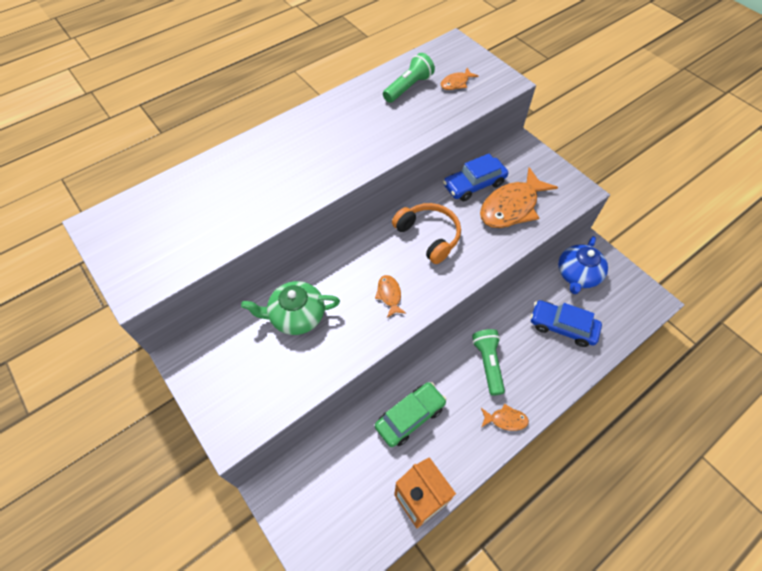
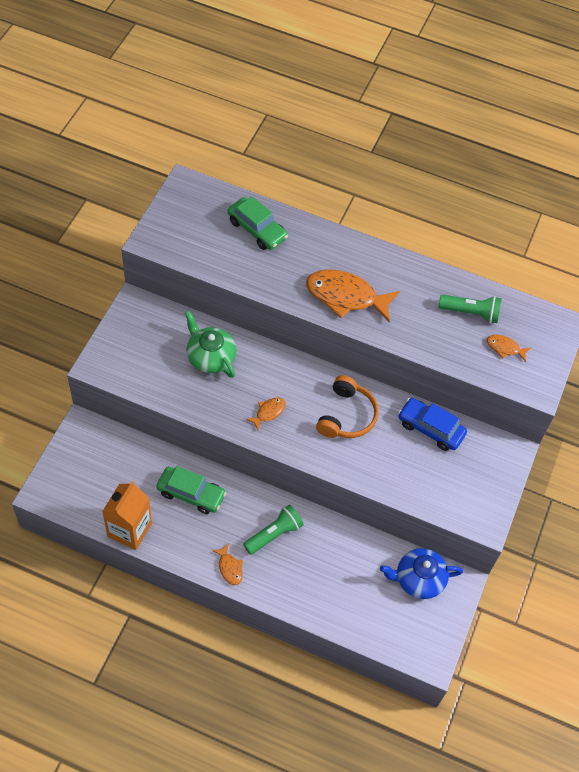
camera: 55 degrees right, 0 degrees up
orange fish [480,167,558,228] -> orange fish moved to [306,269,400,322]
blue car [530,300,602,347] -> none
none -> green car [228,196,288,250]

